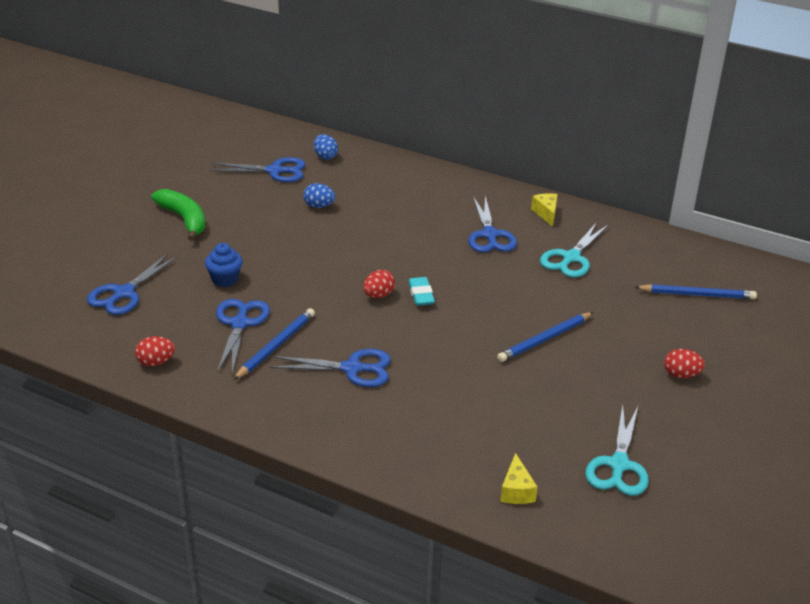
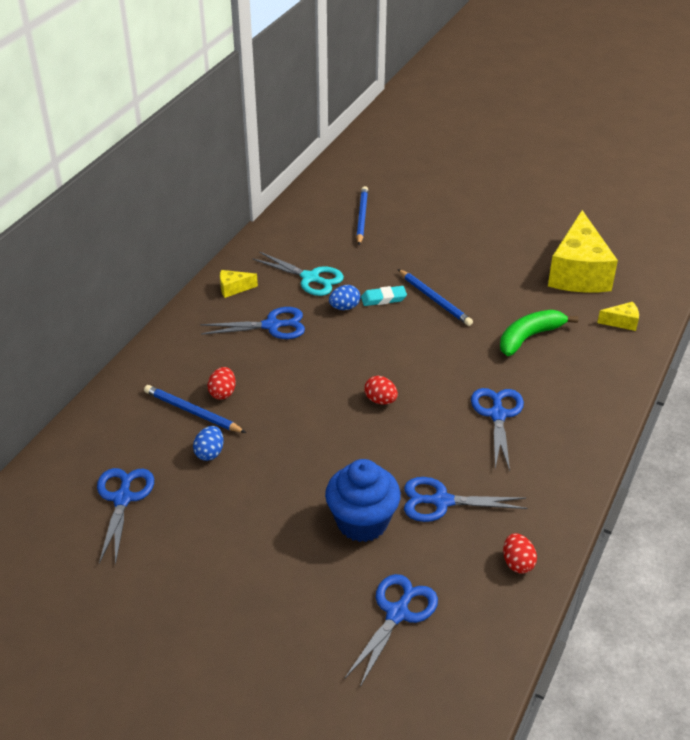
camera: 90 degrees left, 5 degrees up
blue scissors [87,253,179,315] -> blue scissors turned 90 degrees counterclockwise [345,574,438,687]
green banana [151,189,206,241] -> green banana moved to [500,310,578,356]
blue cupcake [205,243,243,287] -> blue cupcake [325,459,401,542], size x1.73
blue pencil [233,308,315,380] -> blue pencil moved to [144,385,246,433]
blue egg [314,134,338,160] -> blue egg moved to [329,285,360,310]
turquoise eraser [408,277,435,306] -> turquoise eraser moved to [361,286,407,306]
turquoise scissors [585,405,649,496] -> yellow cheese [548,210,618,293]
red egg [664,349,705,378] -> red egg moved to [208,367,236,400]

